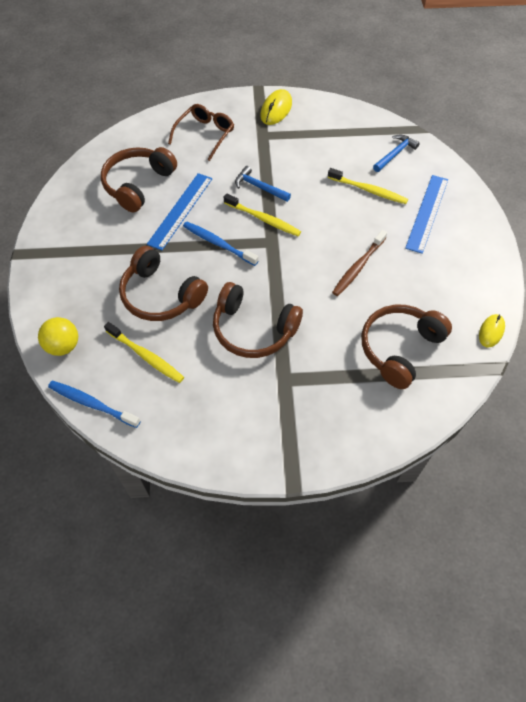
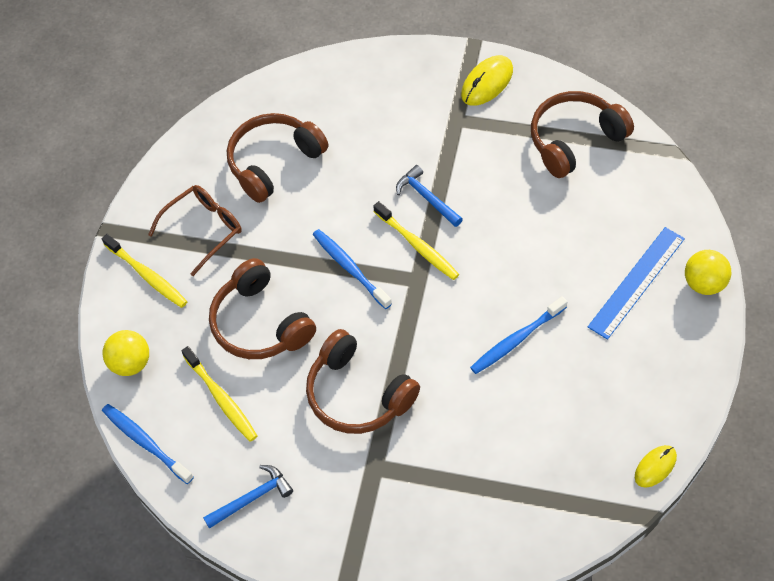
camera: 20 degrees right, 0 degrees up
blue ruler [147,173,213,250] -> none
brown glasses [168,104,234,161] -> brown glasses moved to [148,185,242,276]
yellow toothbrush [328,168,408,204] -> yellow toothbrush moved to [102,234,188,308]
brown toothbrush [332,230,387,296] -> blue toothbrush [470,296,567,374]
brown headphones [361,305,452,389] -> brown headphones moved to [531,91,634,178]
blue hammer [373,135,420,172] -> blue hammer moved to [203,465,293,529]
none -> yellow ball [685,250,731,295]

